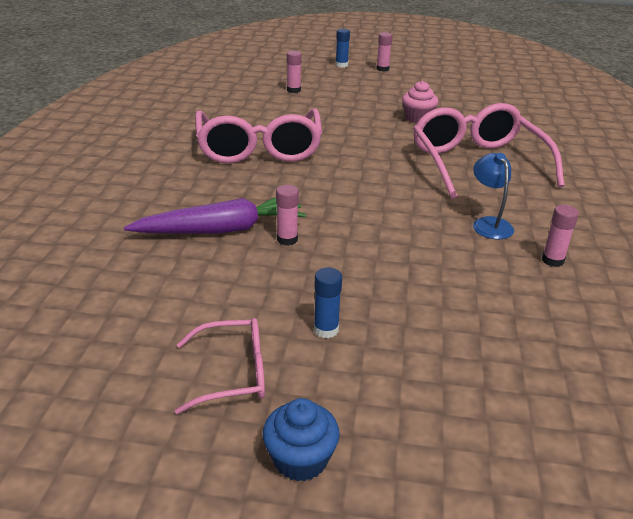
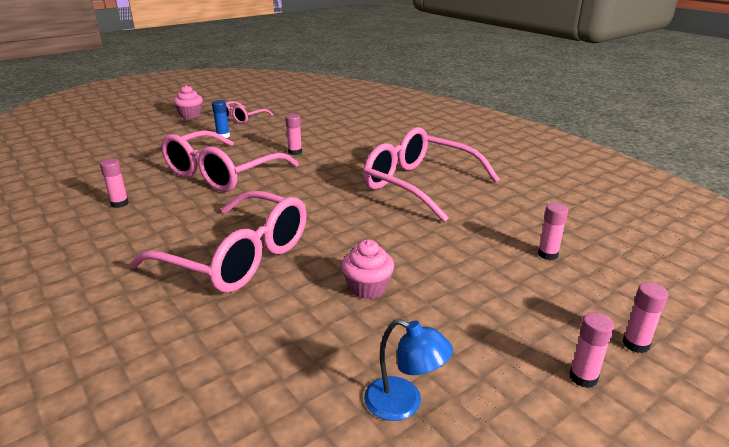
camera: 135 degrees right, 5 degrees down
purple carrot [124,198,306,234] -> none
blue cupcake [263,398,340,482] -> pink cupcake [173,85,203,118]
blue glue stick [336,29,350,68] -> pink glue stick [622,282,668,353]
blue lamp [473,153,514,239] -> blue lamp moved to [364,319,453,421]
none -> pink glasses [161,130,299,192]

